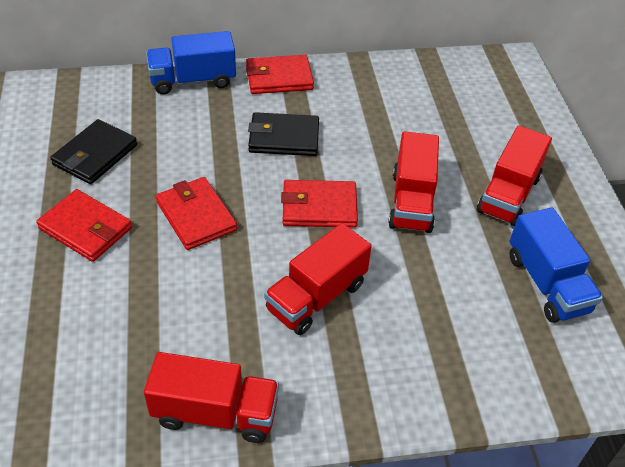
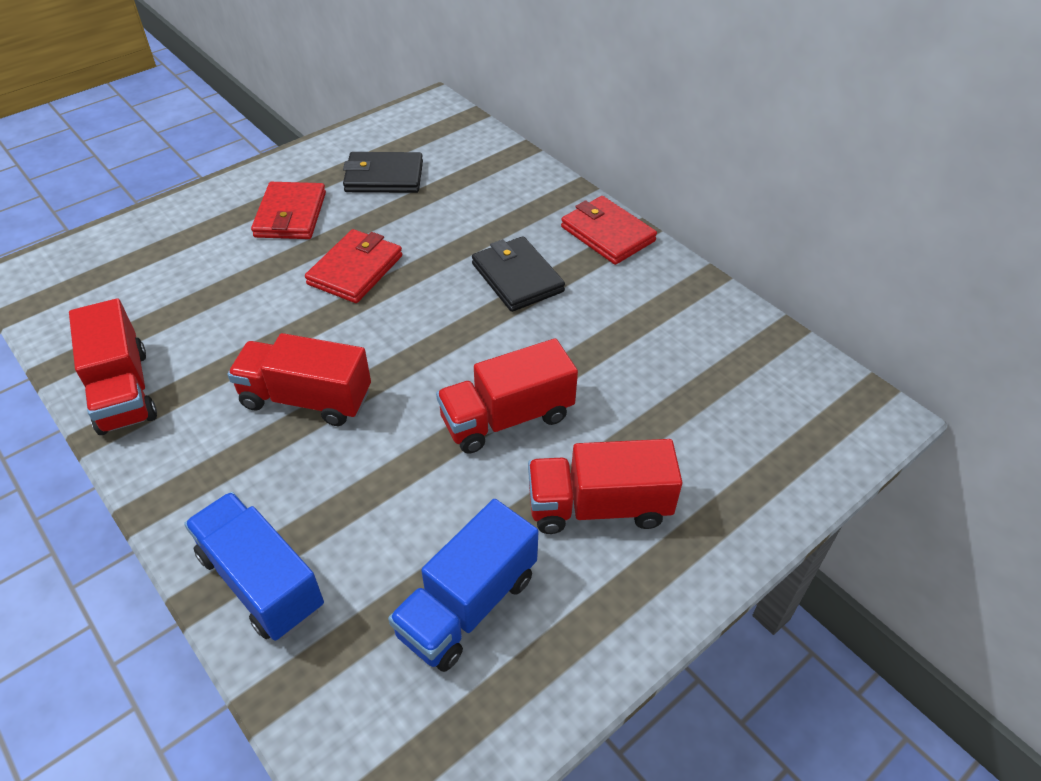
camera: 60 degrees right, 0 degrees up
blue truck [146,31,236,95] -> blue truck moved to [184,492,324,641]
red wallet [281,180,358,228] -> none

